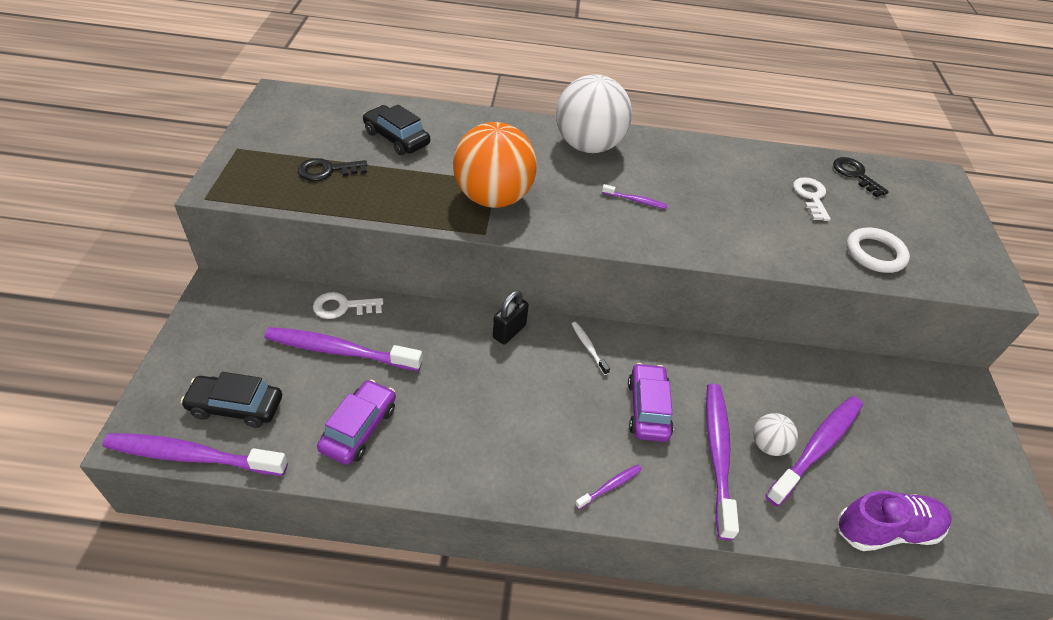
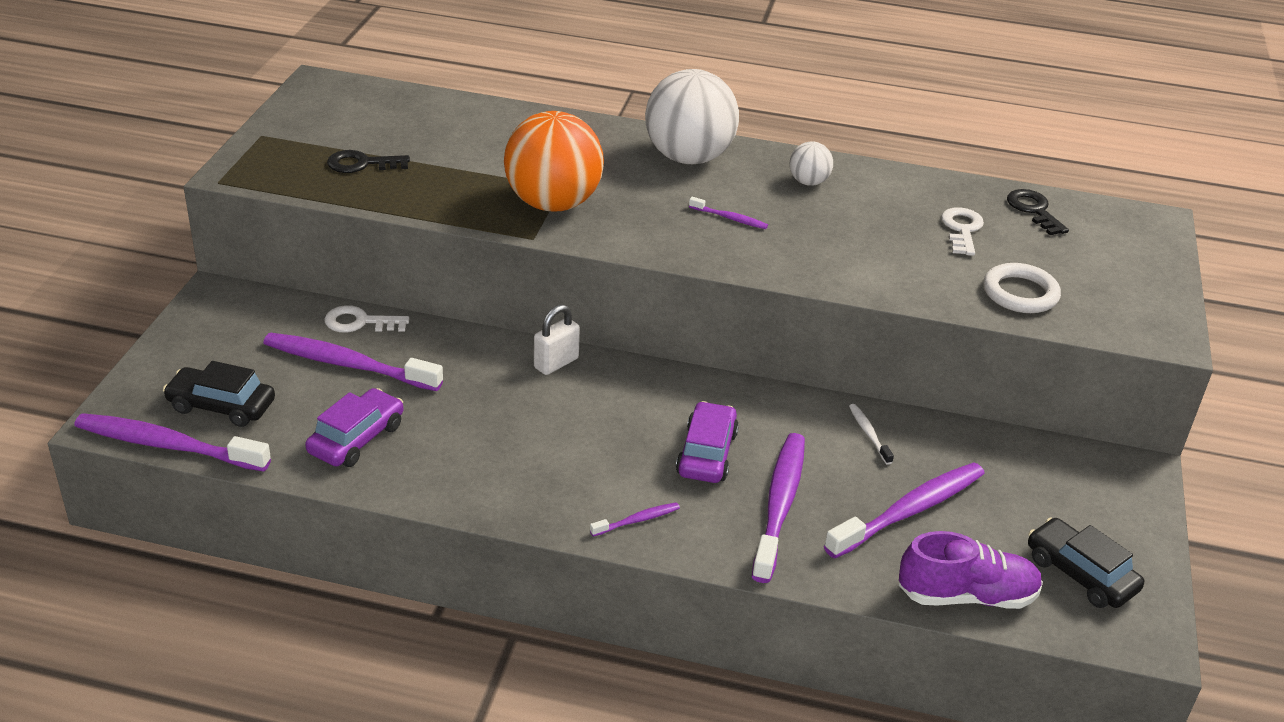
camera: 10 degrees right, 10 degrees down
black car [363,104,430,155] -> black car moved to [1028,517,1144,608]
black padlock [493,290,529,345] -> white padlock [534,304,580,375]
white toothbrush [572,322,610,375] -> white toothbrush moved to [849,404,894,465]
white ball [753,413,798,456] -> white ball moved to [790,141,833,186]

